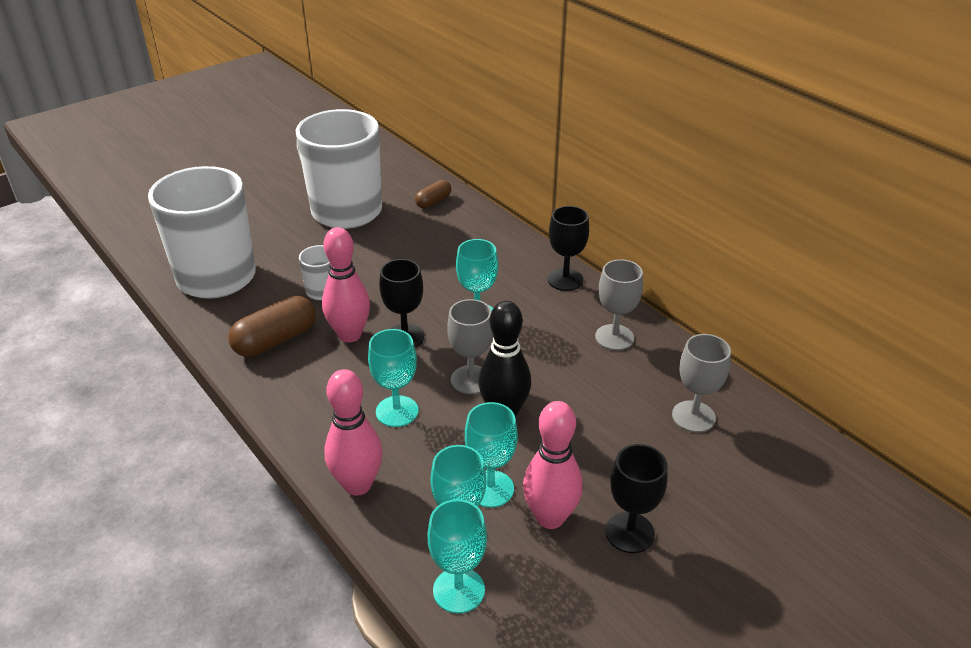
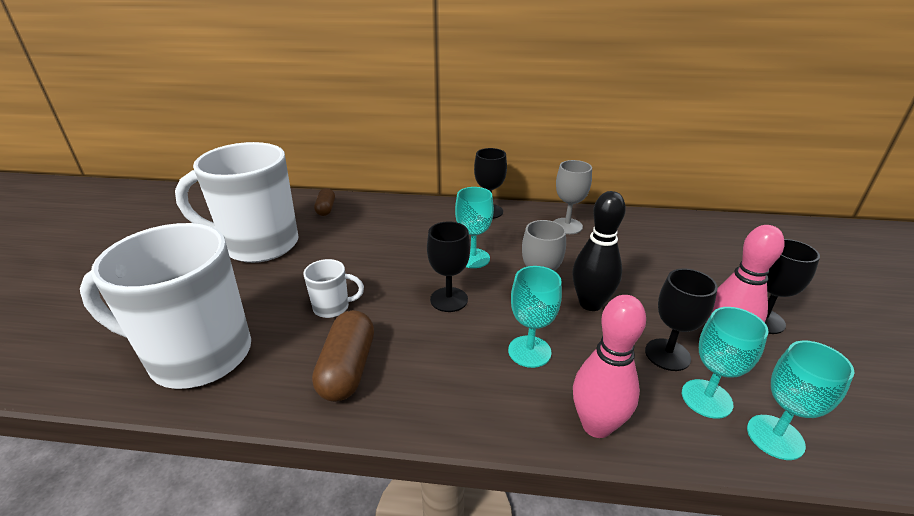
camera: 45 degrees left, 5 degrees down
pink bowling pin [322,227,370,342] -> none
turquoise goblet [465,402,518,508] -> black goblet [645,268,718,371]
grey goblet [672,334,731,432] -> none

